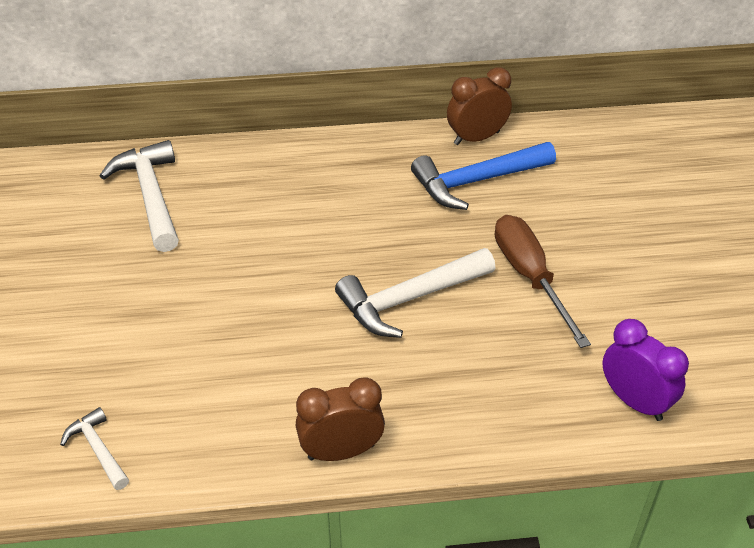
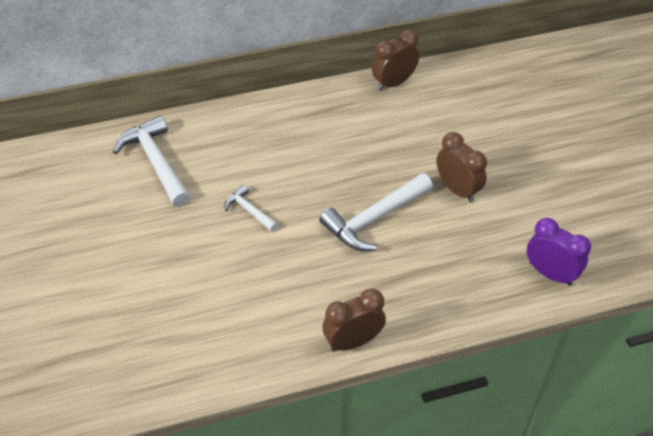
camera: 10 degrees left, 5 degrees up
white hammer [60,407,129,490] -> white hammer moved to [224,185,278,232]
blue hammer [411,142,556,210] -> none
brown screwdriver [495,215,591,348] -> brown clock [437,132,487,202]

